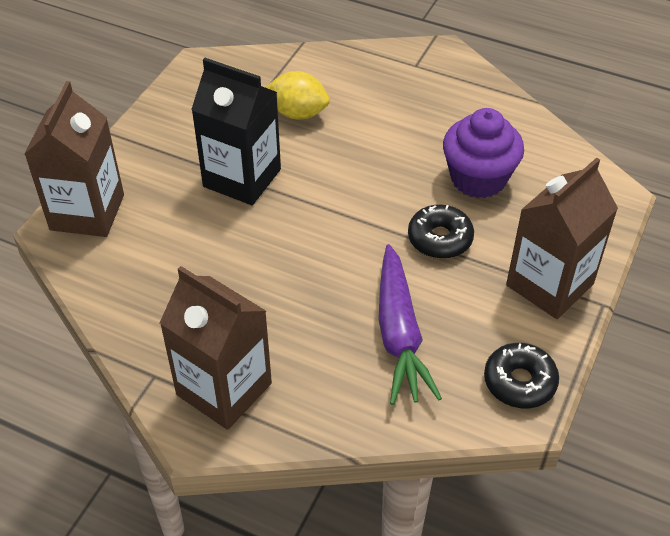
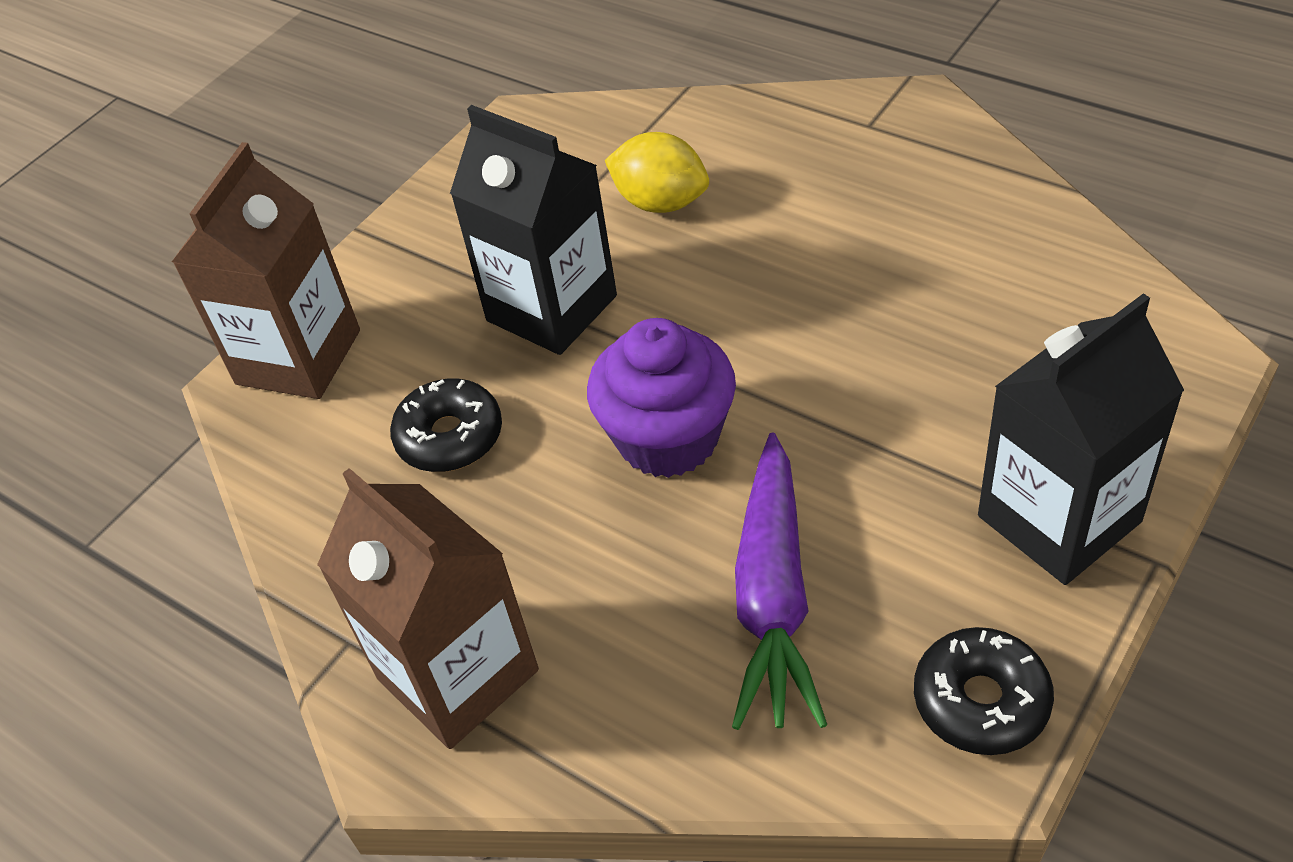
camera: 15 degrees right, 0 degrees up
black donut [408,205,474,259] -> black donut moved to [390,378,502,472]
purple cupcake [443,108,524,198] -> purple cupcake moved to [587,318,736,478]
brown carton [506,158,618,319] -> black carton [978,293,1184,585]

